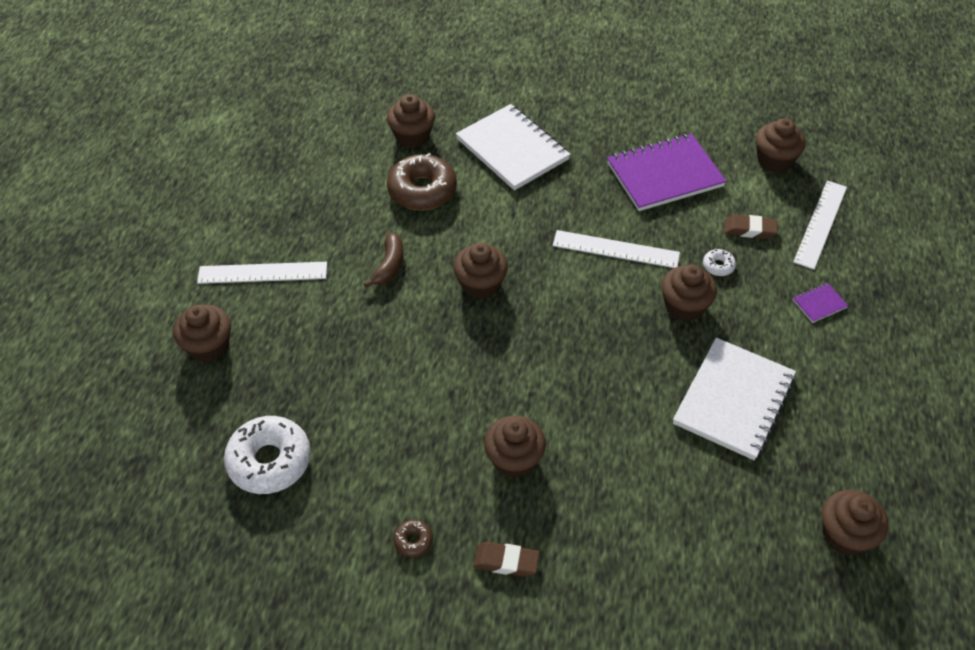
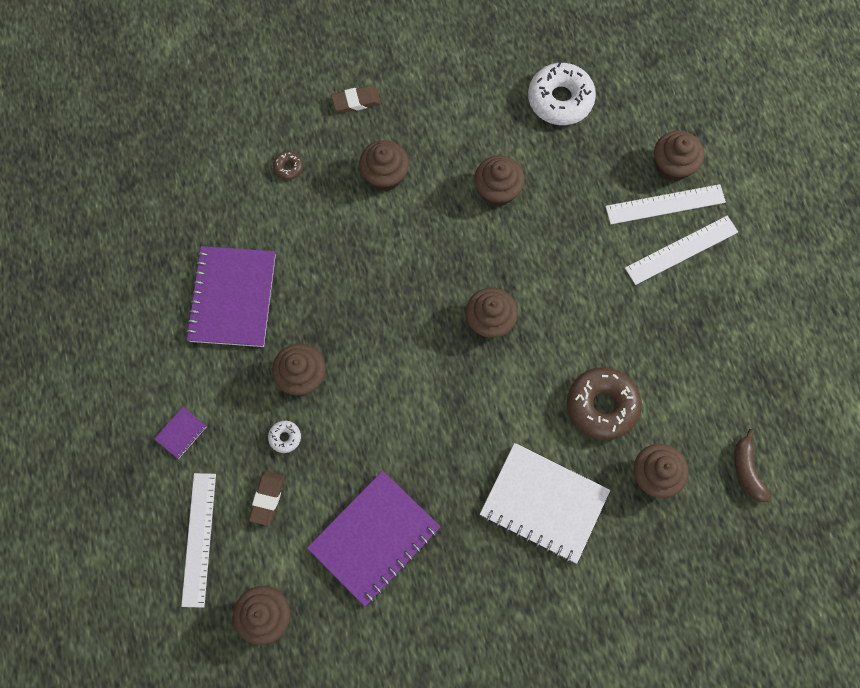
camera: 155 degrees right, 20 degrees up
brown banana [363,233,403,288] -> brown banana moved to [734,429,771,502]
brown donut [393,520,433,557] -> brown donut moved to [273,151,303,180]
white ruler [553,230,680,268] -> white ruler moved to [605,184,726,224]
white notebook [673,338,796,460] -> purple notebook [185,246,276,347]
brown eraser [724,215,778,239] -> brown eraser turned 60 degrees counterclockwise [249,471,285,526]
brown cupcake [822,490,888,556] -> brown cupcake moved to [474,156,525,206]

